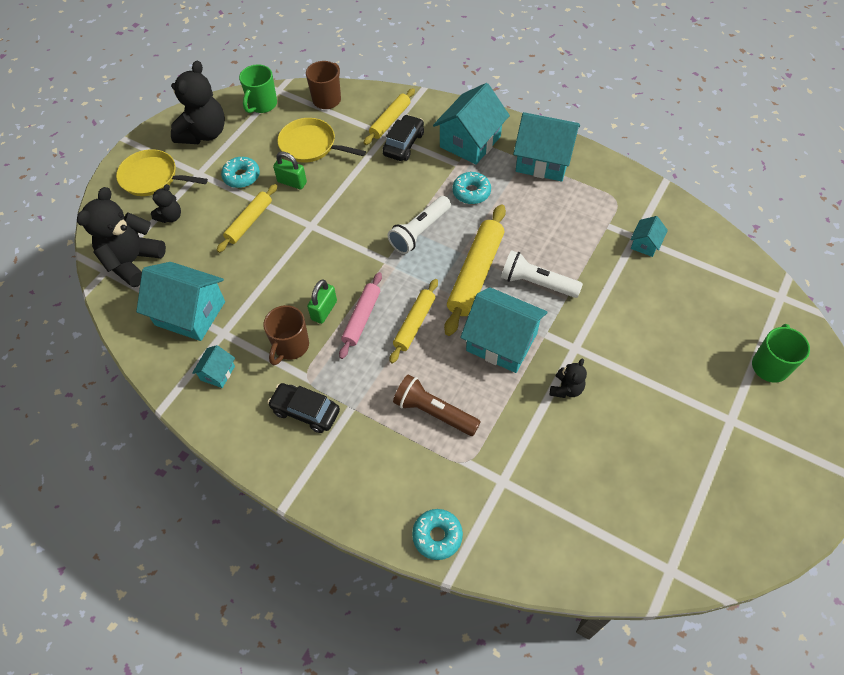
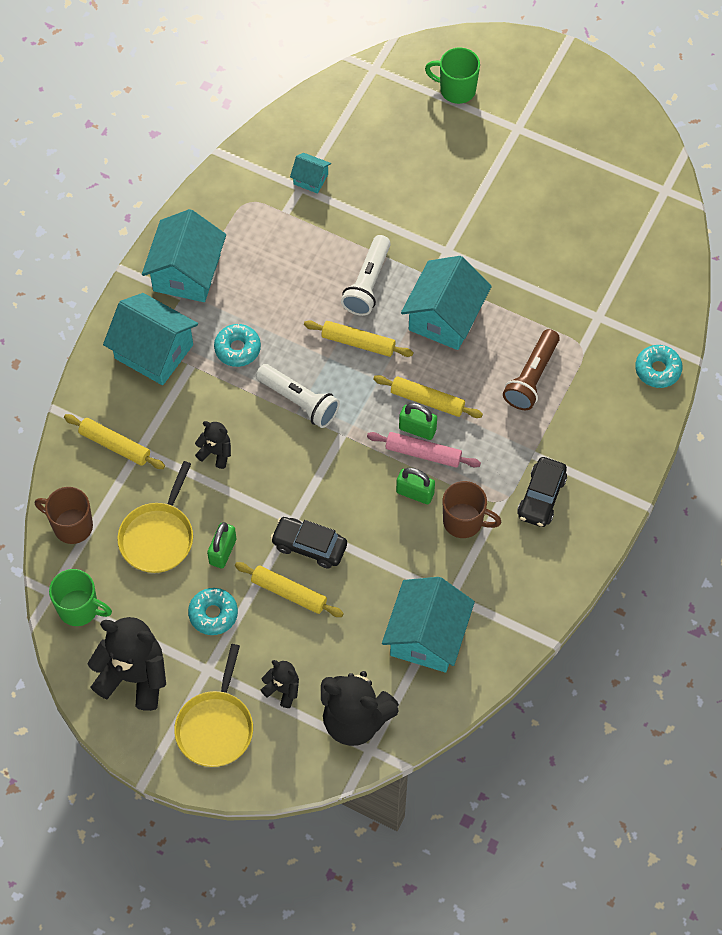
camera: 95 degrees left, 5 degrees up
turquoise house [192,345,235,388] -> none
black car [383,114,424,161] -> black car moved to [271,517,347,569]
yellow rolling pin [444,204,506,336] -> yellow rolling pin [304,320,414,357], size x0.62
black teddy bear [550,359,587,398] -> black teddy bear moved to [195,421,231,469]
none -> green padlock [399,403,437,440]

